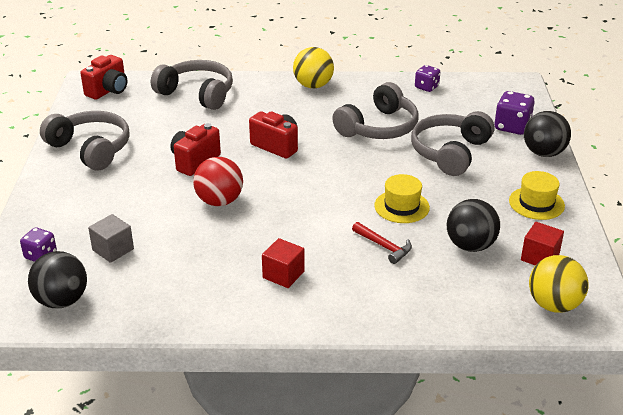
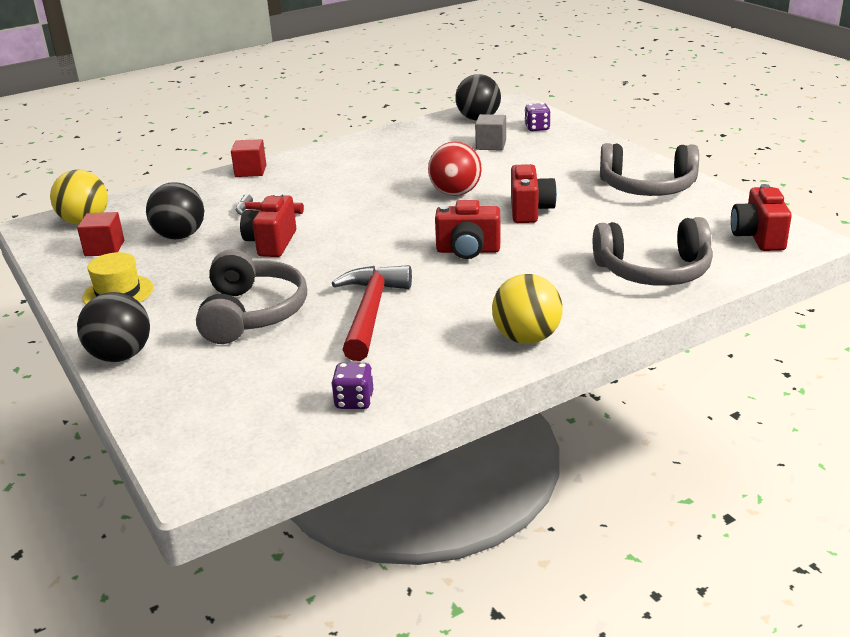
camera: 150 degrees right, 5 degrees down
red cube [262,238,305,288] -> red cube moved to [231,139,266,177]
grey headphones [332,82,419,139] -> red hammer [332,265,412,361]
yellow hat [374,174,430,223] -> red camera [240,192,296,257]
purple dice [494,91,534,135] -> none

